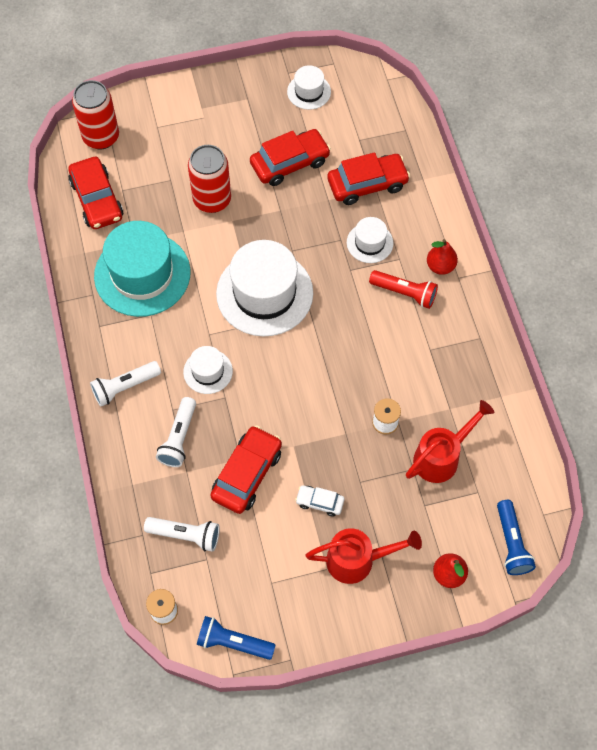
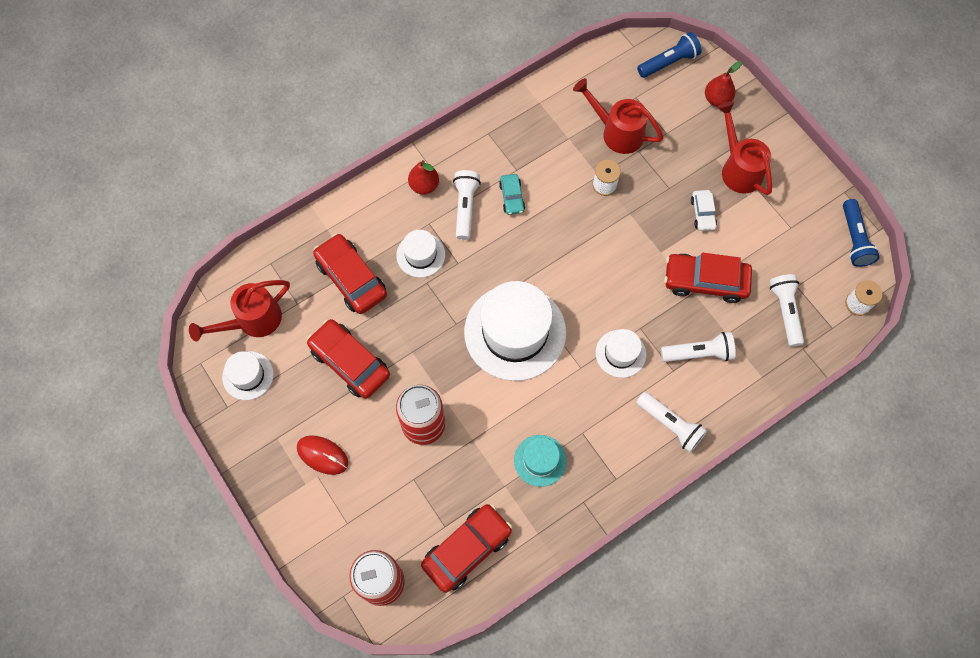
camera: 110 degrees left, 5 degrees up
turquoise hat [94,221,190,317] -> turquoise hat [514,435,567,487], size x0.49
red flashlight [369,270,438,309] -> white flashlight [453,170,481,240]
none -> red watering can [189,280,290,342]
none -> red mouse [297,435,348,475]
none -> turquoise car [499,174,525,215]

